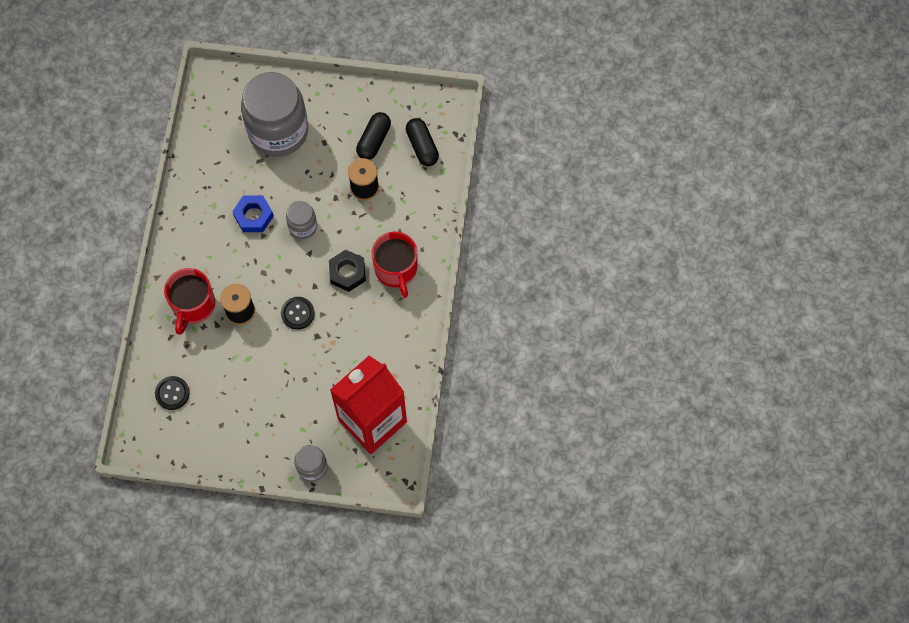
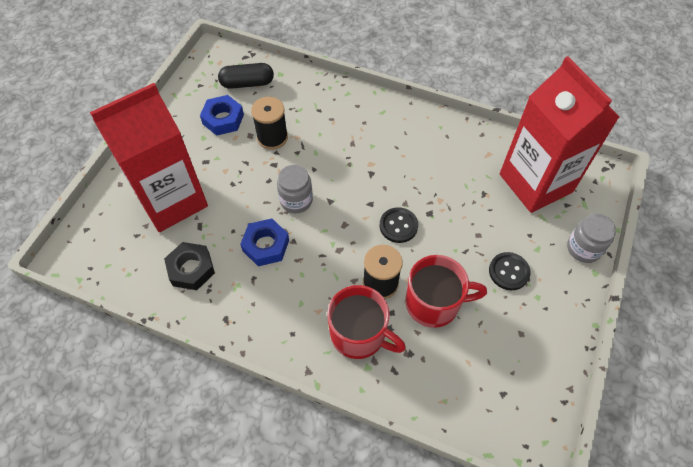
camera: 75 degrees left, 10 degrees down
black button [155,376,190,410] -> black button moved to [489,252,530,290]
grey jar [241,72,308,157] -> red carton [90,83,208,232]
black nut [329,250,366,292] -> black nut moved to [164,242,215,290]
black capsule [356,112,391,160] -> blue nut [200,95,244,136]
red mug [371,232,418,298] -> red mug moved to [405,255,487,328]

